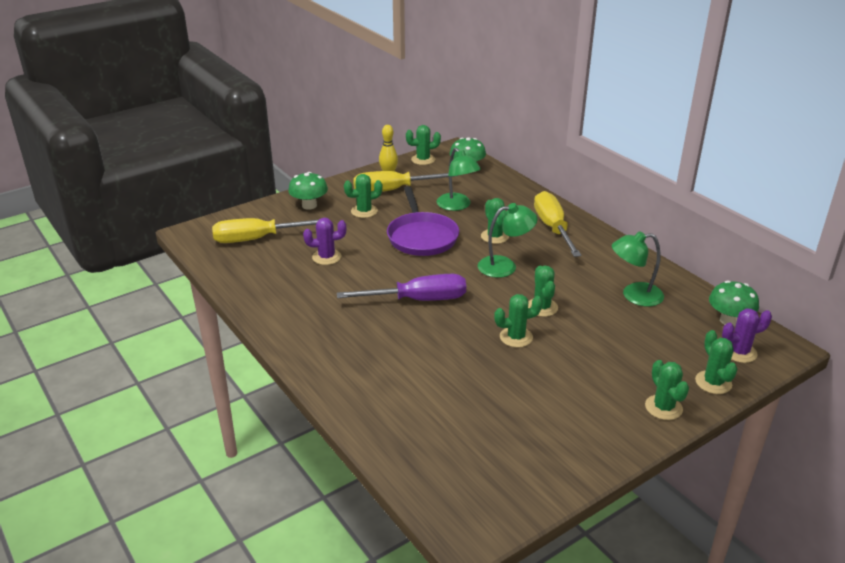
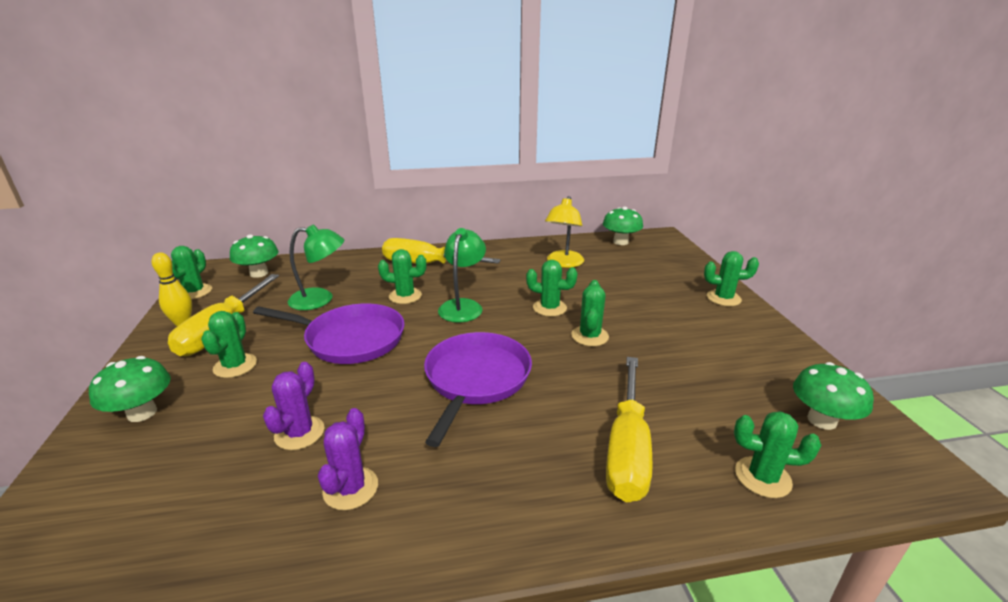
camera: 65 degrees left, 5 degrees down
yellow screwdriver [212,218,318,243] -> yellow screwdriver moved to [606,357,652,502]
purple screwdriver [337,274,466,301] -> purple pan [424,332,532,447]
green lamp [612,231,664,307] -> yellow lamp [545,196,584,268]
green cactus [695,330,737,394] -> green cactus moved to [734,411,821,498]
purple cactus [722,309,772,363] -> purple cactus moved to [318,408,378,510]
none -> green mushroom [793,362,874,430]

